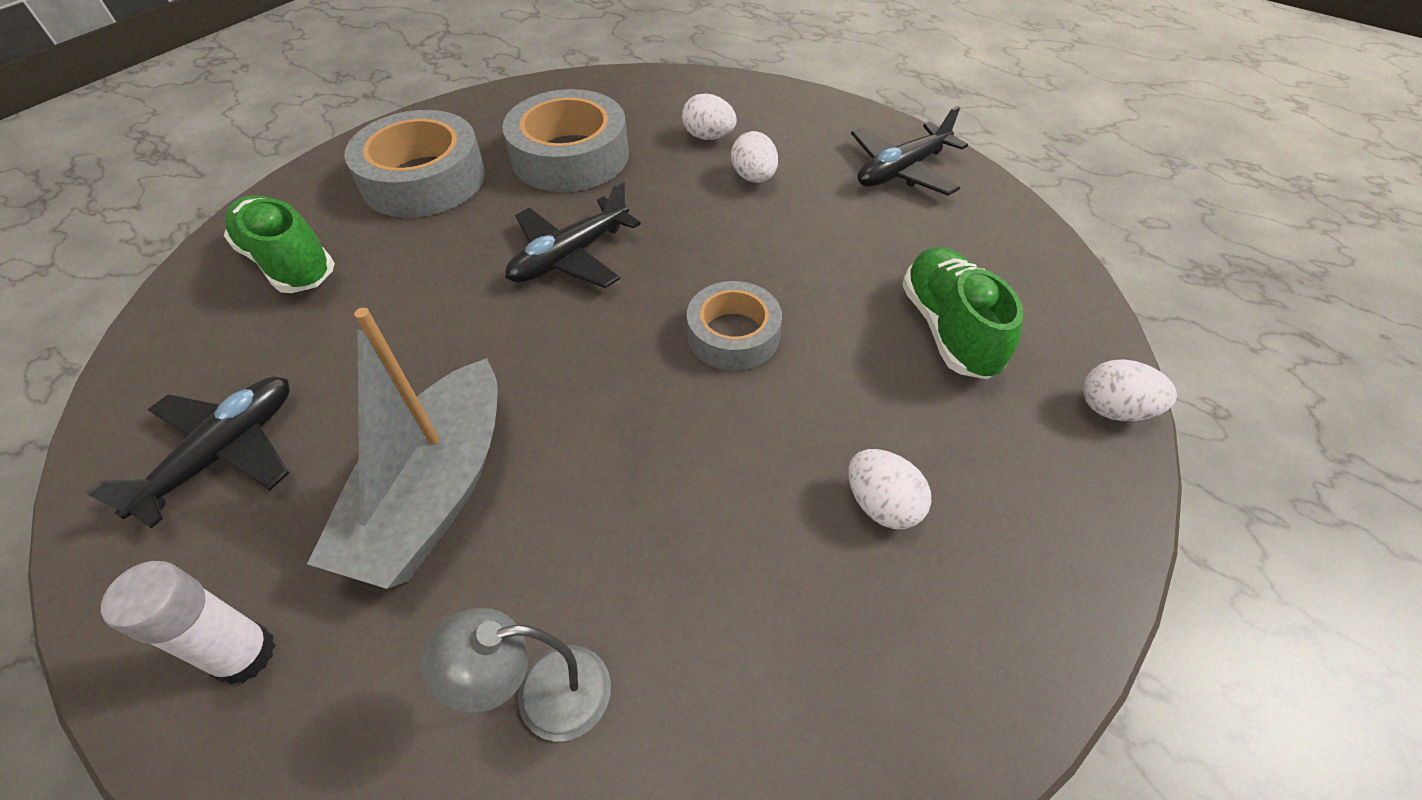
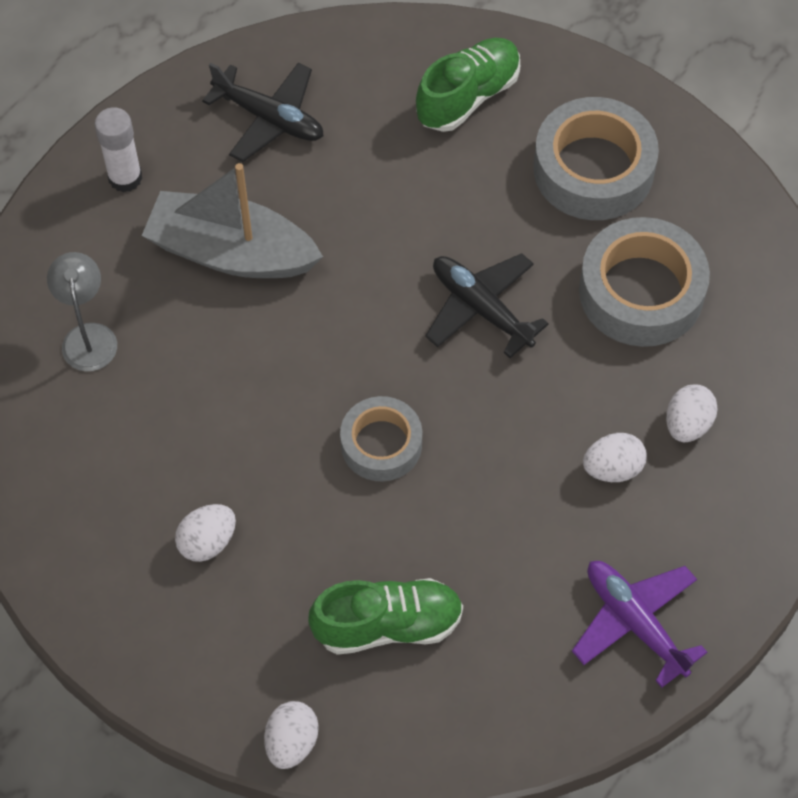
camera: 90 degrees right, 10 degrees up
black plane [851,106,968,196] -> purple plane [572,561,707,688]

